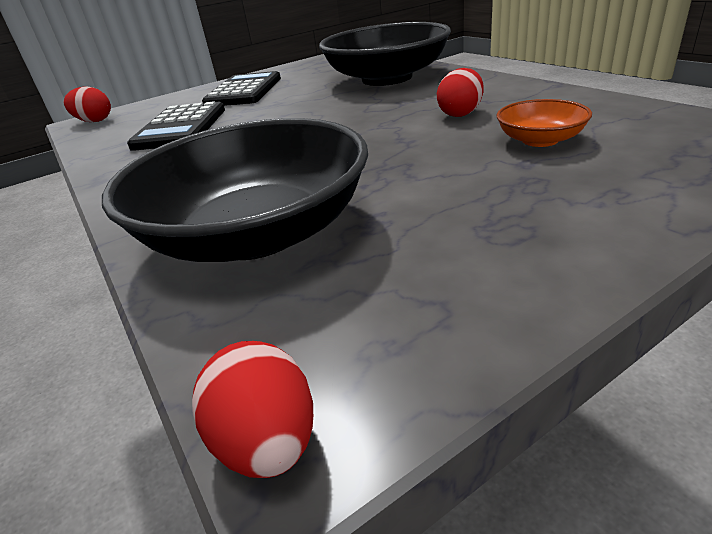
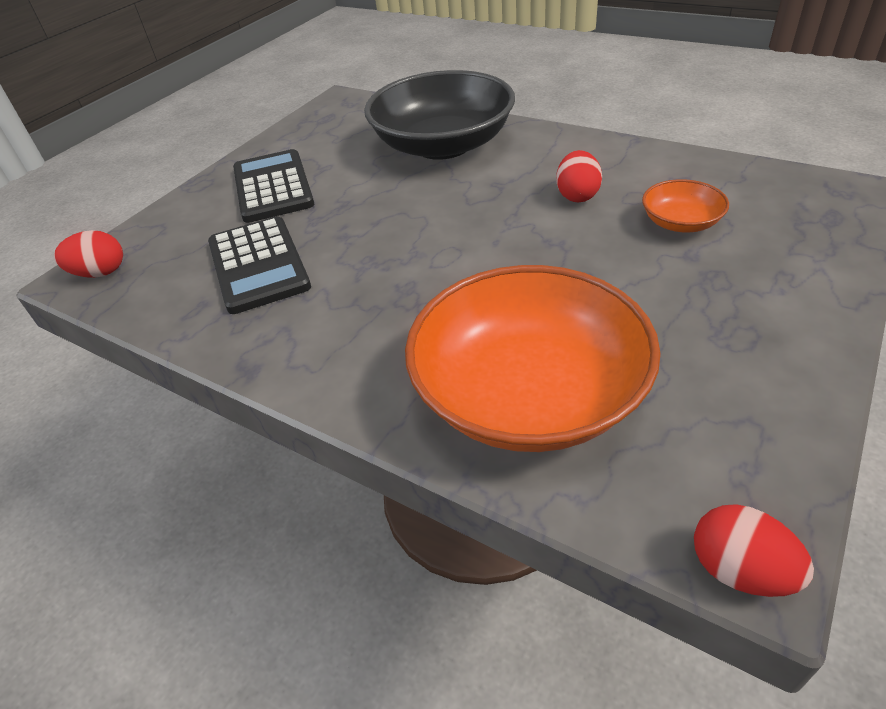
camera: 25 degrees left, 10 degrees up
black bowl [102,118,368,262] -> orange bowl [405,265,661,452]

